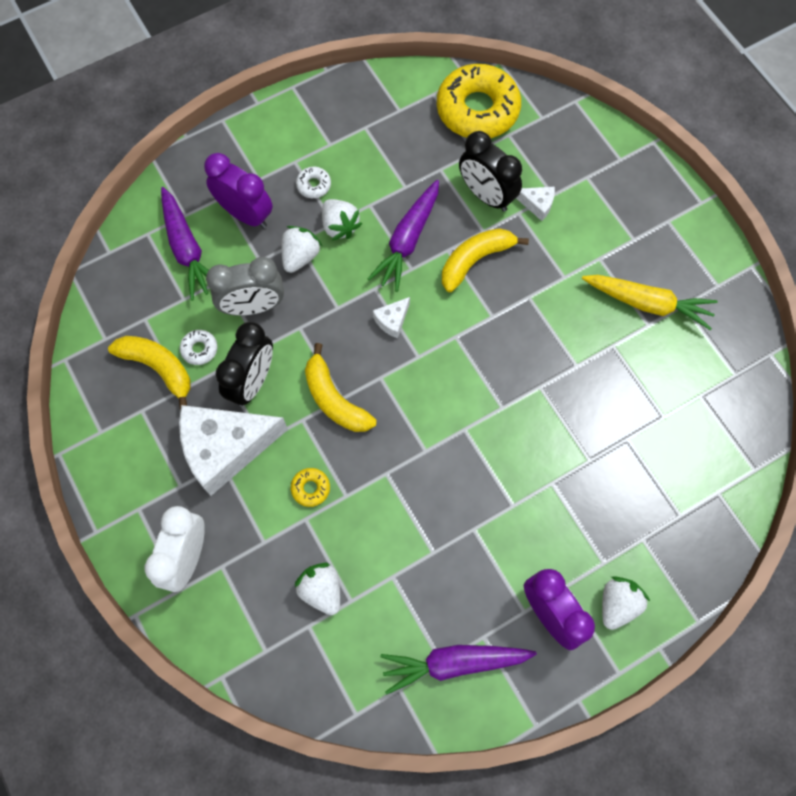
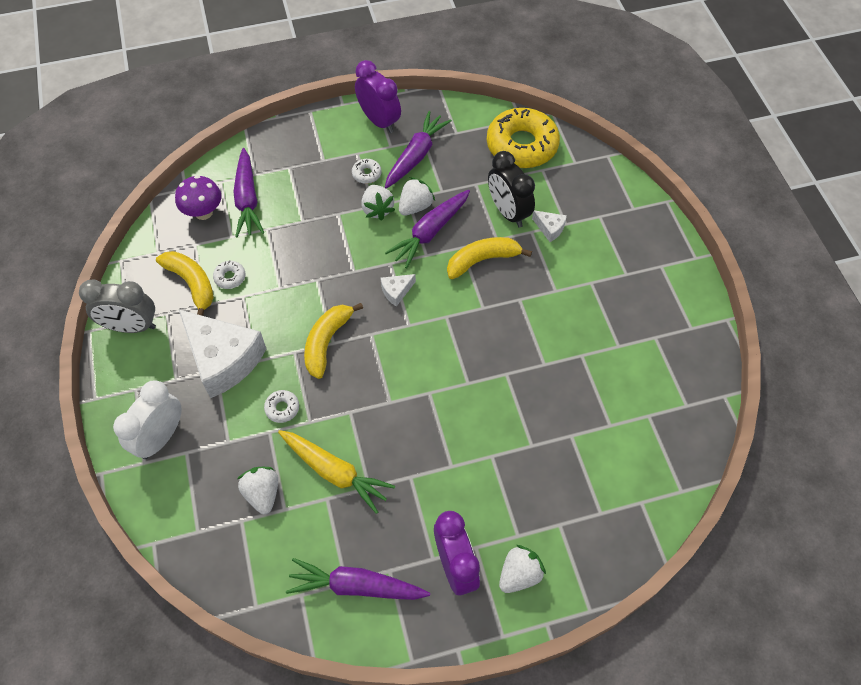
camera: 15 degrees right, 10 degrees down
white cheese [179,405,288,496] -> white cheese turned 135 degrees counterclockwise [179,310,266,398]
purple clock [204,153,273,228] -> purple clock moved to [355,60,401,133]
grey clock [206,257,284,316] -> grey clock moved to [79,279,156,333]
black clock [216,322,273,406] -> none
white strawberry [282,226,322,273] -> white strawberry moved to [399,177,435,216]
yellow donut [291,468,330,507] -> white donut [264,390,299,423]
yellow banana [305,343,377,432] -> yellow banana turned 45 degrees clockwise [304,303,363,379]
yellow carrot [582,275,718,330] -> yellow carrot moved to [278,430,395,514]
none -> purple mushroom [175,175,221,220]
none -> purple carrot [385,111,452,189]

